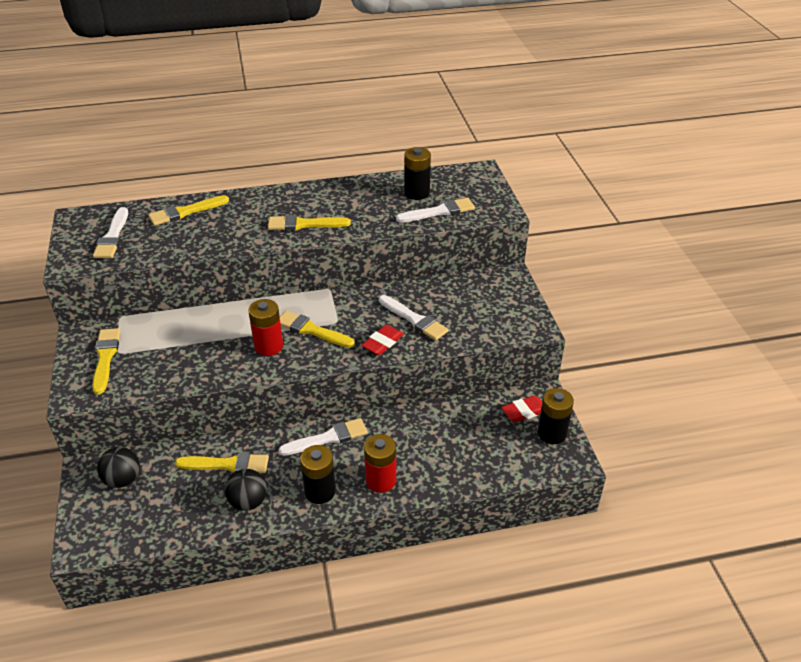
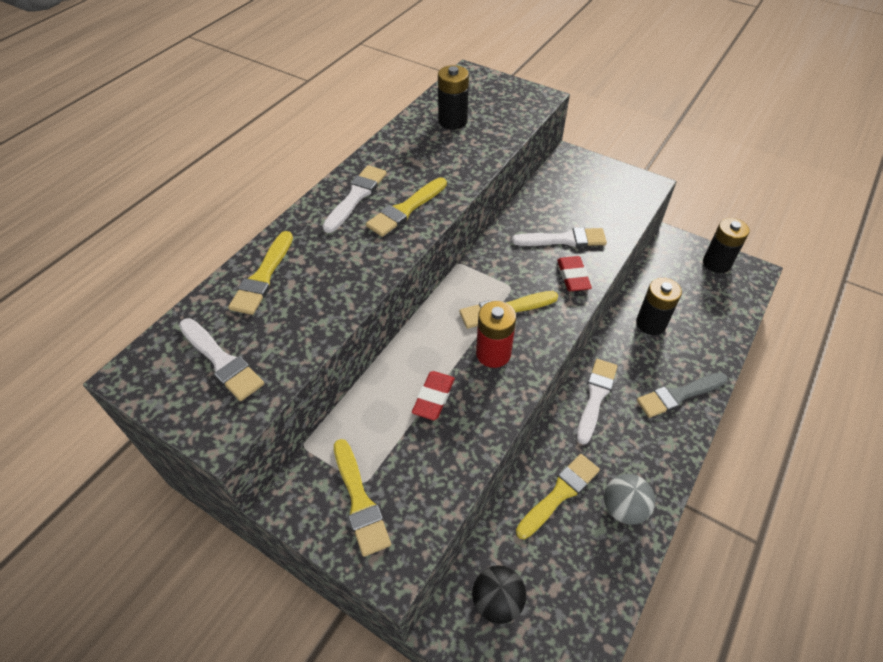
camera: 45 degrees left, 10 degrees up
yellow brush [92,328,121,394] -> yellow brush turned 150 degrees counterclockwise [334,439,391,557]
black ball [225,469,267,511] -> grey ball [604,474,656,525]
black battery [300,445,336,504] -> black battery moved to [636,278,682,335]
red battery [364,434,396,493] -> grey brush [637,372,728,418]
white brush [396,198,475,222] -> white brush moved to [322,165,387,233]
red eraser [501,395,542,423] -> red eraser moved to [412,371,455,420]

